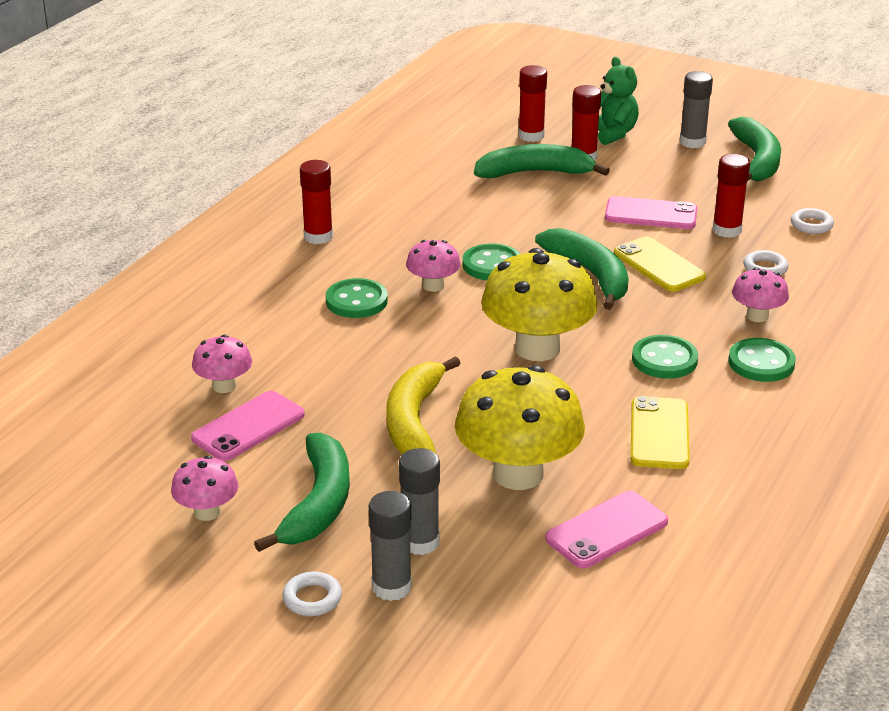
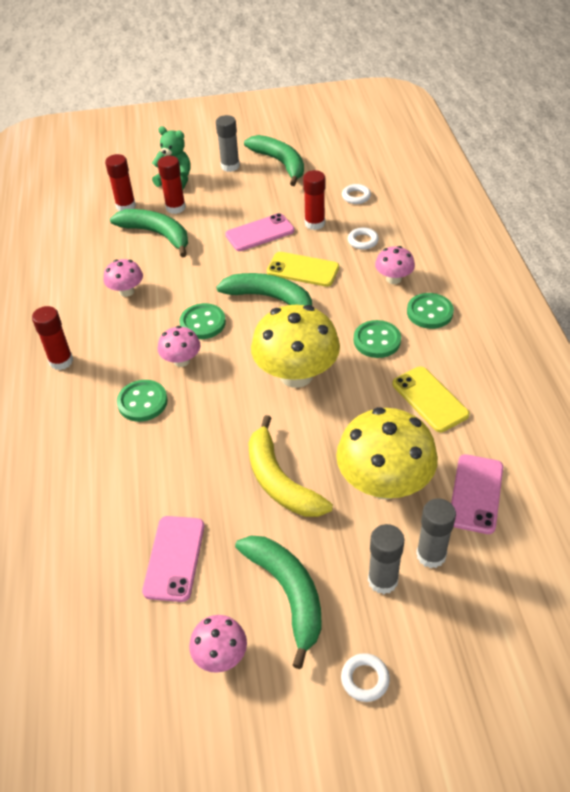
camera: 35 degrees left, 15 degrees up
pink mushroom [192,334,252,393] -> pink mushroom moved to [104,259,143,297]
grey glue stick [369,491,412,601] -> grey glue stick moved to [416,498,456,568]
green banana [474,144,610,178] -> green banana turned 75 degrees clockwise [110,209,188,257]

